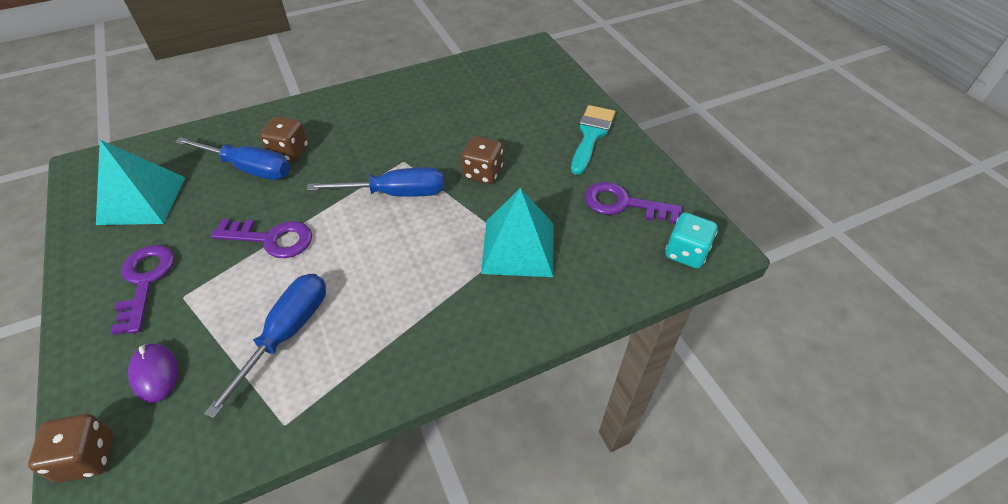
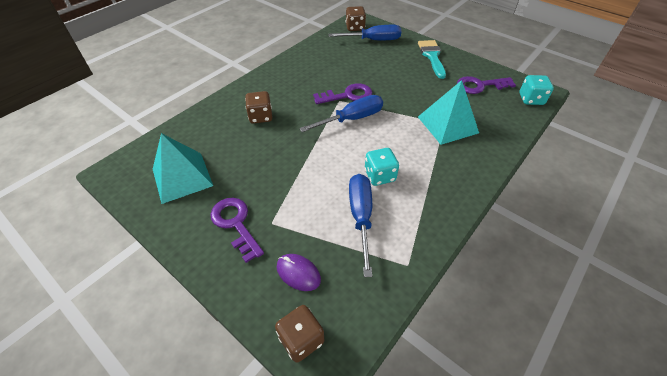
camera: 25 degrees left, 0 degrees up
blue screwdriver [175,137,290,180] -> blue screwdriver moved to [329,25,401,40]
purple key [211,219,312,258] -> purple key moved to [313,83,372,104]
brown dice [462,136,503,184] -> brown dice moved to [346,6,366,31]
none -> turquoise dice [365,148,399,186]

